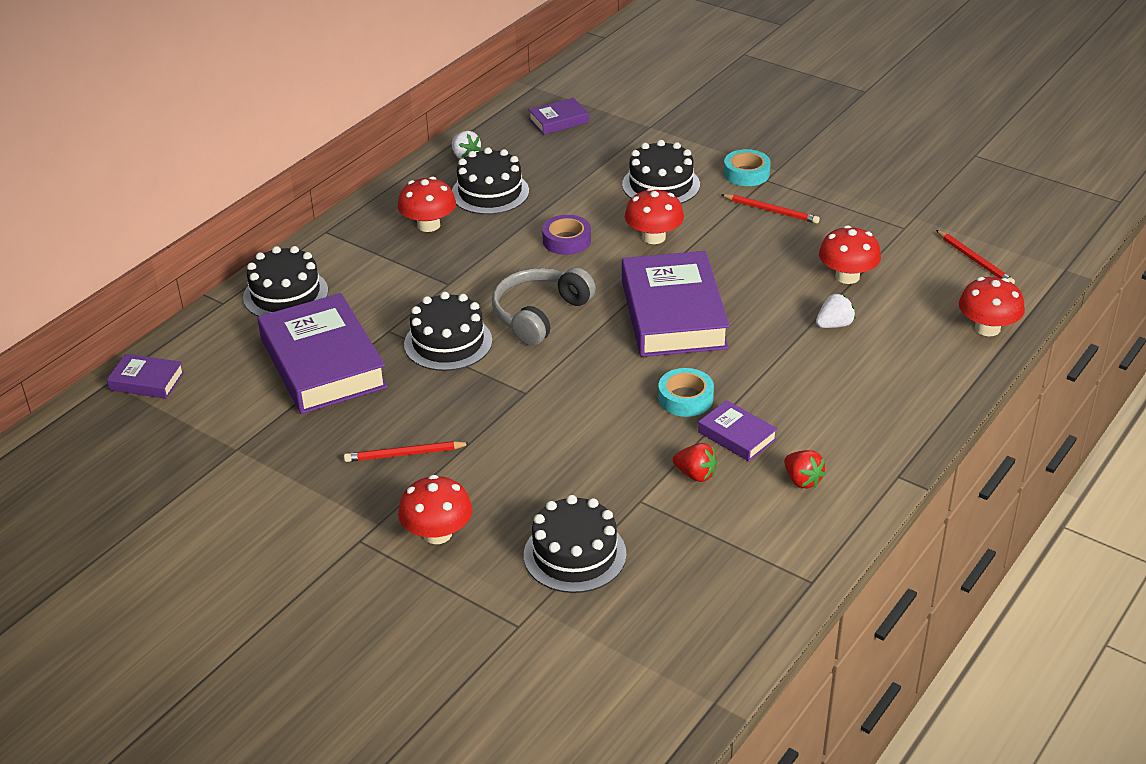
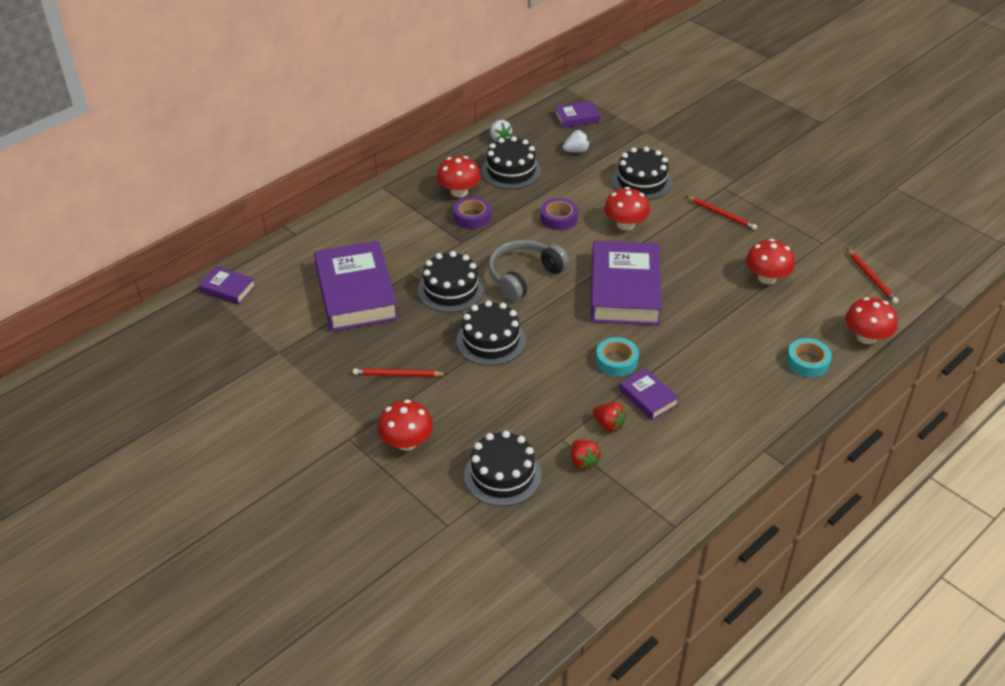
camera: 10 degrees right, 5 degrees up
black cake [243,246,328,317] -> black cake moved to [456,301,526,366]
turquoise tape [724,149,771,186] -> turquoise tape moved to [786,338,832,378]
red strawberry [784,450,826,488] -> red strawberry moved to [571,440,601,470]
white strawberry [816,294,855,328] -> white strawberry moved to [563,130,590,153]
none -> purple tape [454,197,491,229]

